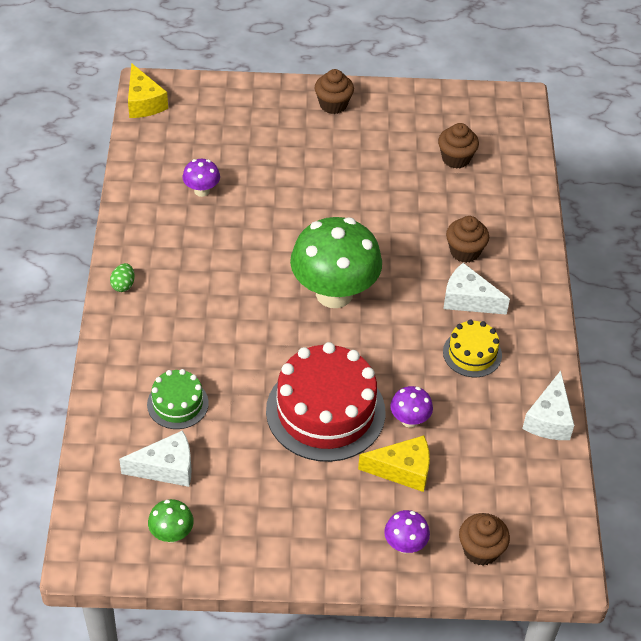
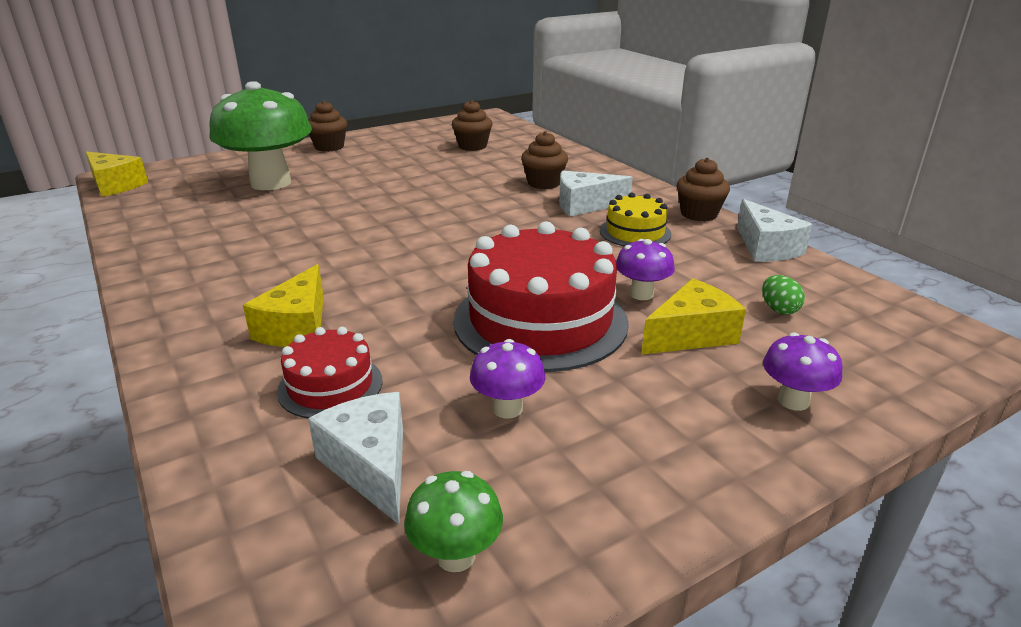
camera: 30 degrees left, 20 degrees down
green egg [110,263,135,292] -> green egg moved to [762,275,805,315]
white cheese [119,430,191,487] -> white cheese turned 75 degrees counterclockwise [308,392,403,524]
green cake [147,369,209,429] -> red cake [277,327,383,418]
purple mushroom [182,159,220,197] -> purple mushroom moved to [470,339,546,418]
green mushroom [290,217,382,308] -> green mushroom moved to [209,81,312,190]
brown cupcake [459,513,510,566] -> brown cupcake moved to [677,158,730,221]
none -> yellow cheese [243,264,324,347]

